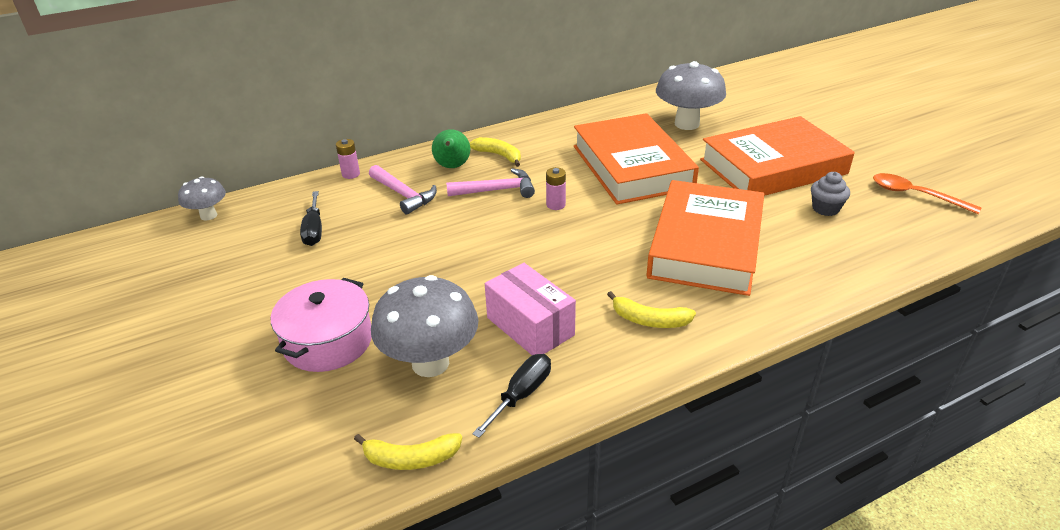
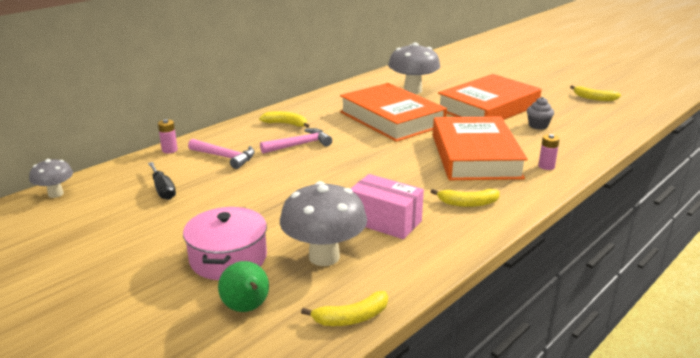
camera: 20 degrees left, 10 degrees down
green pear [432,129,470,168] -> green pear moved to [218,261,269,312]
black screwdriver [472,354,551,438] -> none
pink battery [546,167,566,210] -> pink battery moved to [538,134,560,170]
orange spoon [873,173,982,214] -> none
none -> yellow banana [570,85,621,101]

